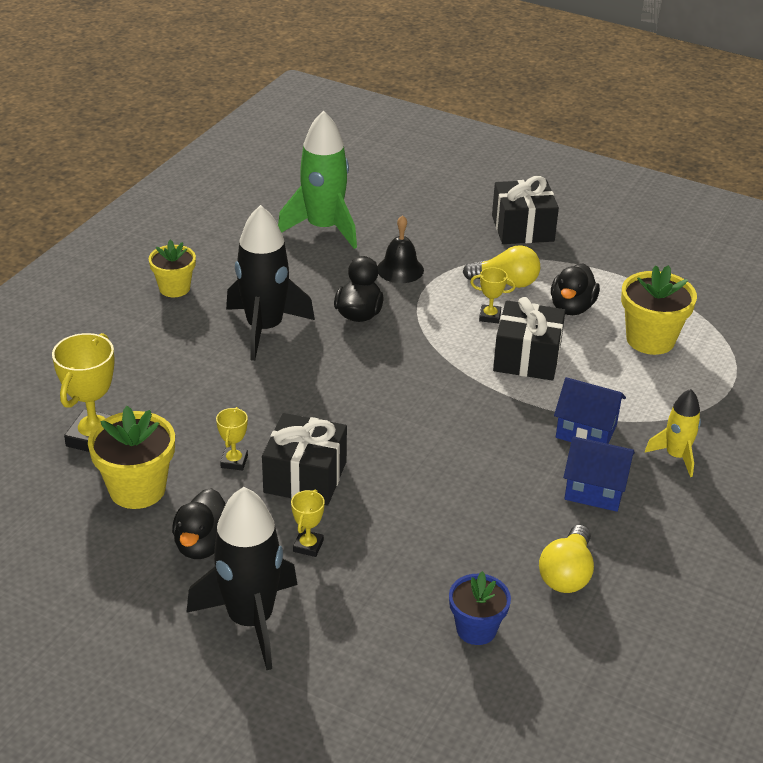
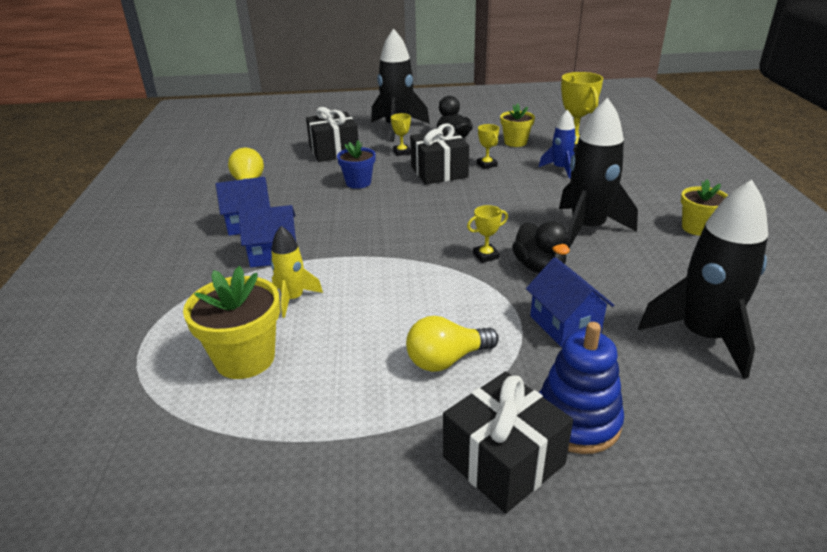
camera: 150 degrees right, 5 degrees down
yellow flower pot [88,406,175,509] -> yellow flower pot [500,103,535,147], size x0.66
green rocket [278,111,357,249] -> black rocket [638,180,768,379]
black bell [378,215,424,283] -> blue house [526,257,614,347]
blue flower pot [449,571,511,645] -> blue flower pot moved to [337,140,376,189]
yellow trophy [470,267,516,324] -> yellow trophy moved to [467,205,508,263]
black gift [493,297,565,381] -> black gift moved to [306,107,358,162]
black duck [551,263,600,315] -> none
yellow rocket [645,389,701,477] -> yellow rocket moved to [270,226,323,318]
none -> blue rocket [539,110,576,178]
none -> blue stacking toy [539,322,624,454]

